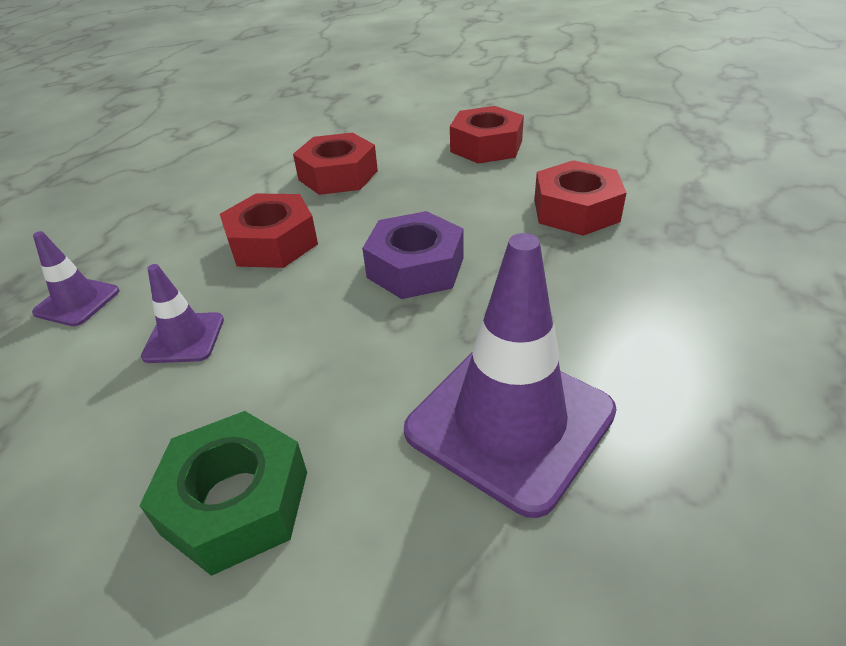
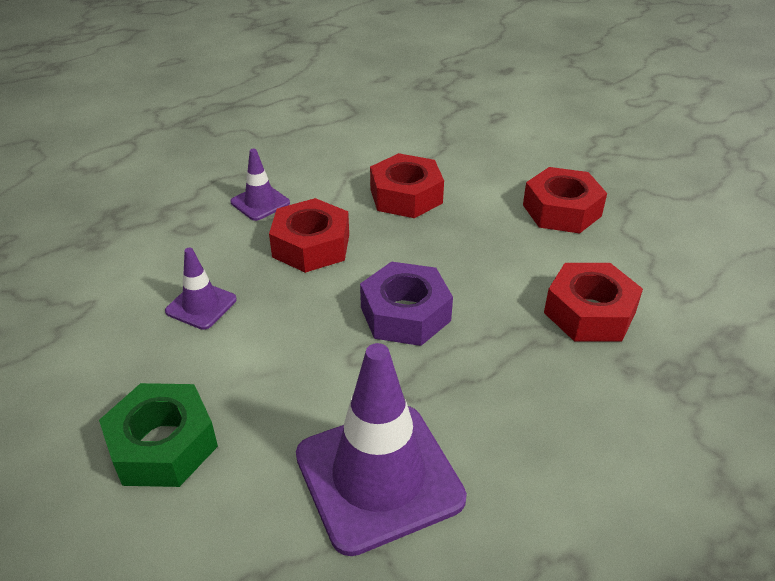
camera: 25 degrees right, 0 degrees up
purple traffic cone [32,231,120,326] -> purple traffic cone moved to [230,149,290,221]

